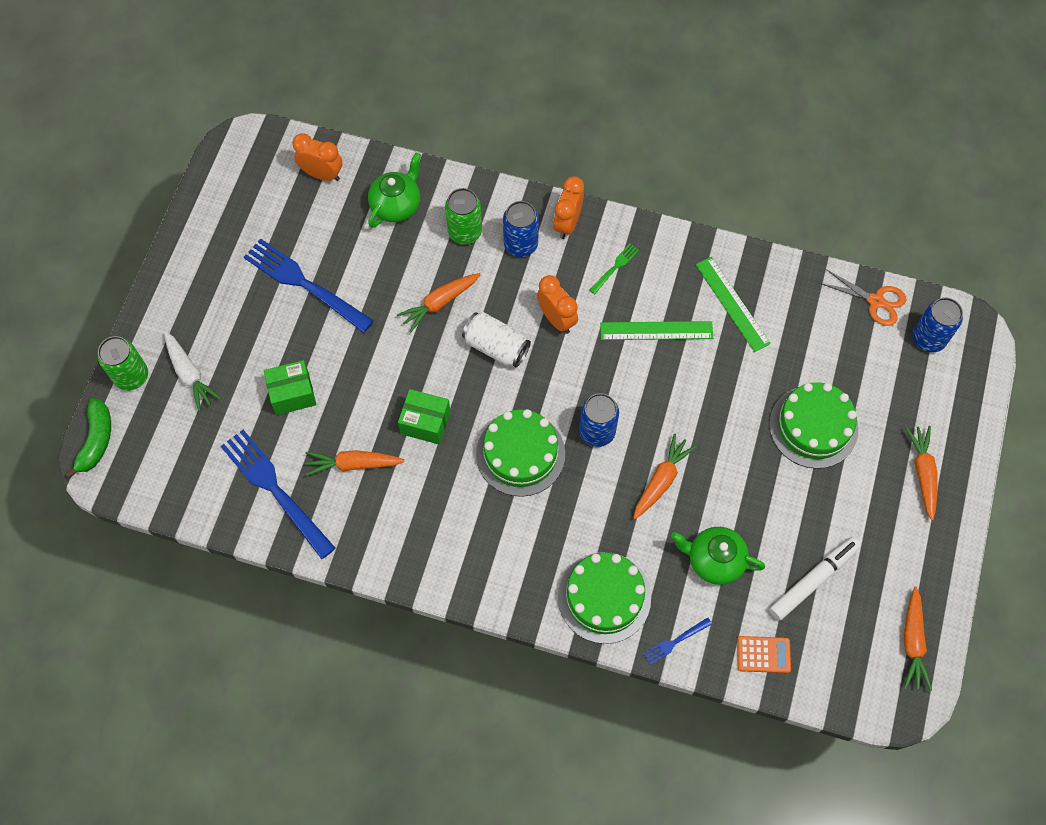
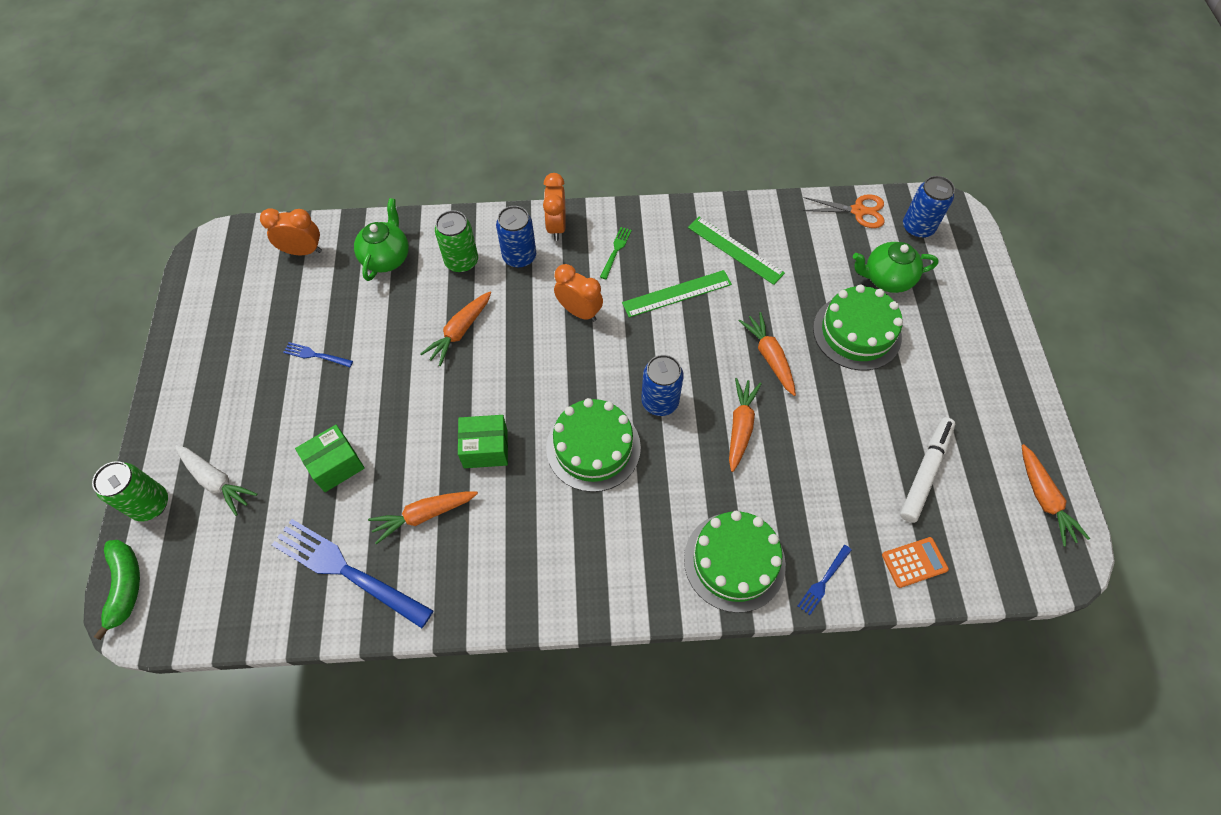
camera: 20 degrees left, 5 degrees down
blue fork [244,238,374,333] -> blue fork [283,342,353,367], size x0.45
white can [462,312,531,368] -> none
green teapot [671,527,765,585] -> green teapot moved to [853,242,939,293]
orange carrot [905,426,938,521] -> orange carrot moved to [739,312,796,396]

